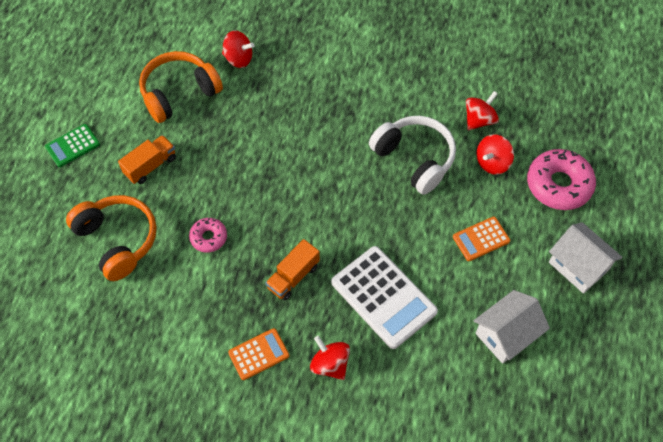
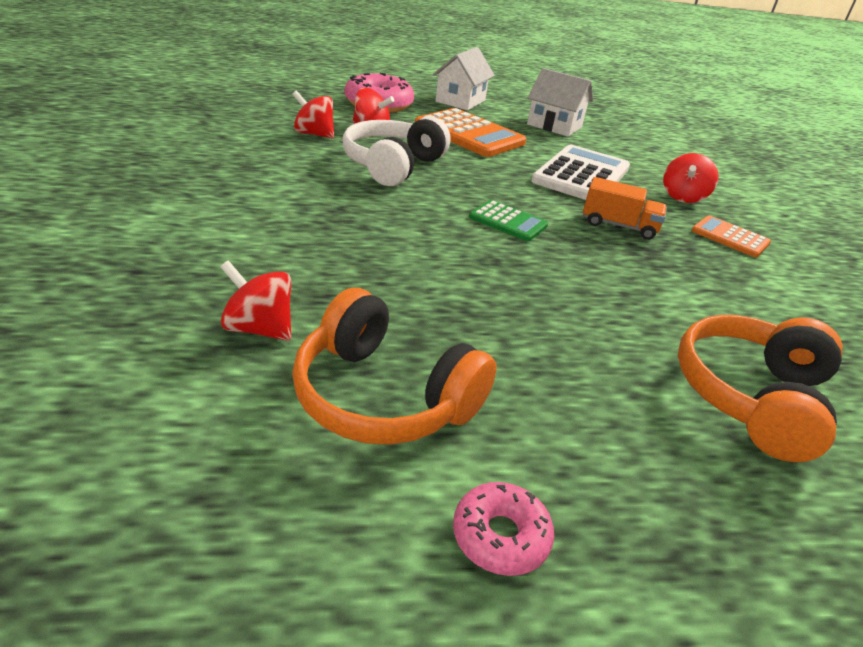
camera: 115 degrees left, 25 degrees down
green calculator [45,124,100,167] -> green calculator moved to [469,200,548,241]
orange truck [118,135,176,184] -> none
pink donut [189,218,227,253] -> pink donut moved to [453,482,554,576]
red spinning top [222,30,255,68] -> red spinning top turned 60 degrees counterclockwise [220,260,291,341]
orange calculator [453,216,510,261] -> orange calculator [415,108,526,157], size x1.86

